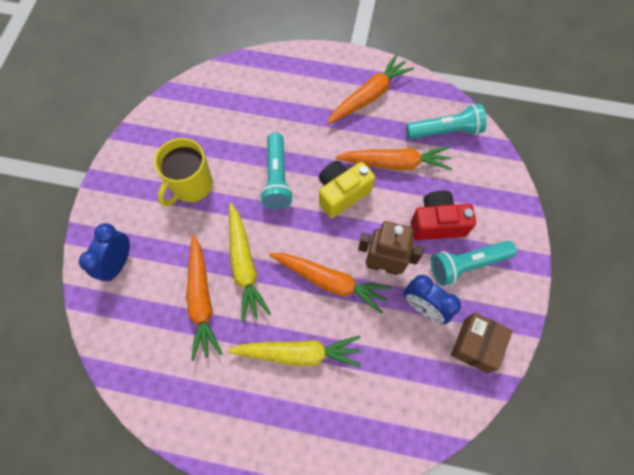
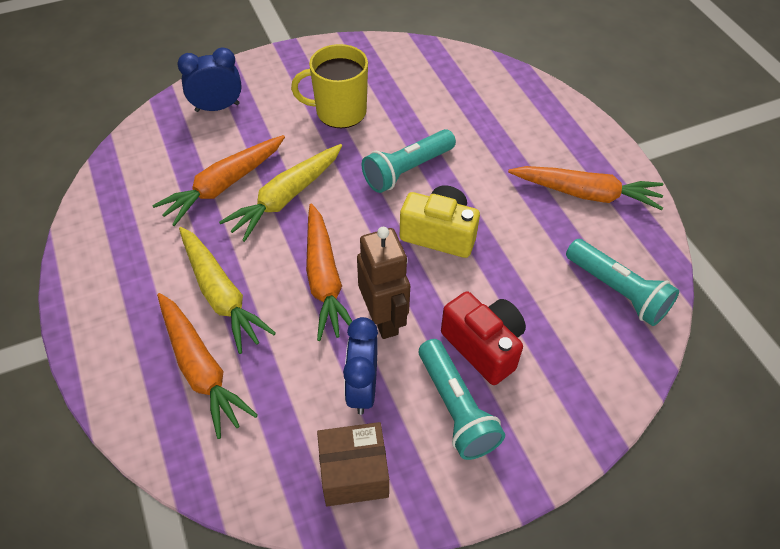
camera: 55 degrees right, 15 degrees down
orange carrot [336,146,452,170] -> orange carrot moved to [157,293,258,439]
turquoise flashlight [431,241,517,286] -> turquoise flashlight turned 150 degrees counterclockwise [419,339,505,460]

